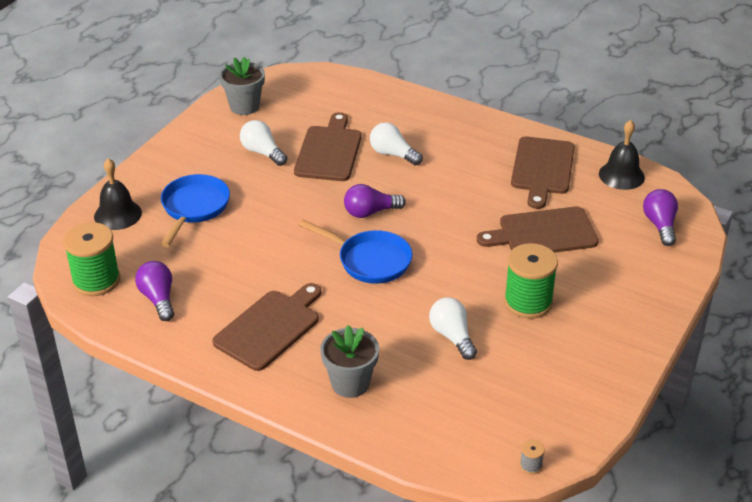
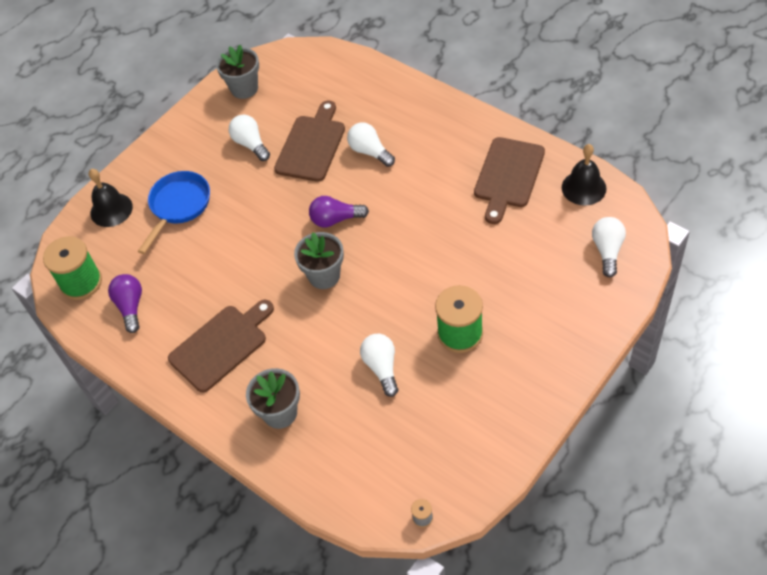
camera: 15 degrees right, 15 degrees up
blue pan [299,220,412,284] -> grey flower pot [294,232,344,289]
brown cutting board [477,207,599,253] -> none
purple light bulb [643,189,678,246] -> white light bulb [592,217,626,277]

